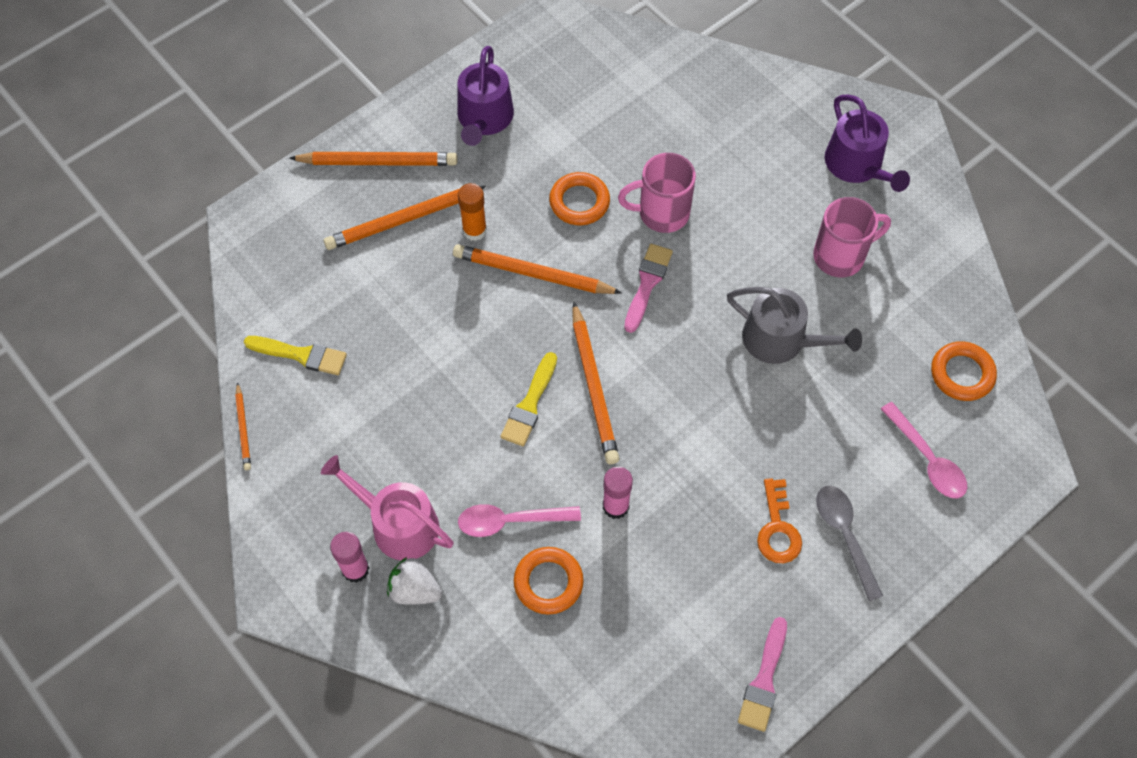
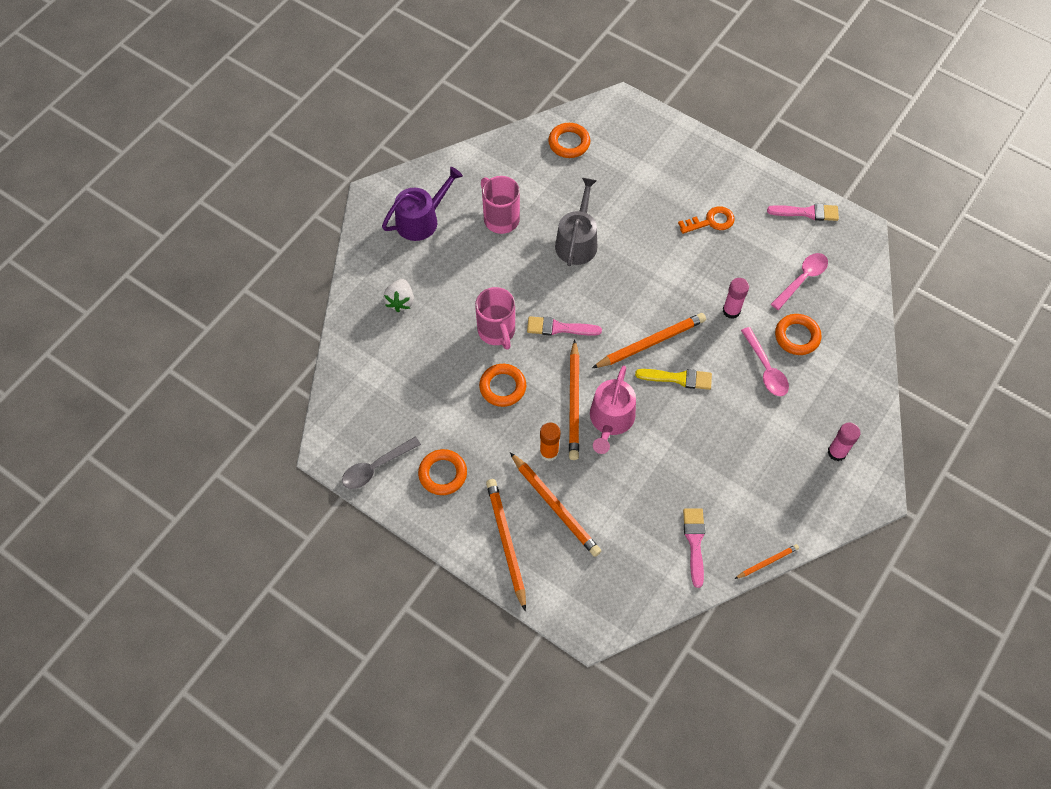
camera: 105 degrees left, 0 degrees up
yellow brush [244,336,347,375] -> pink brush [683,508,705,588]
pink watering can [321,455,454,560] -> pink watering can moved to [590,366,636,454]
white strawberry [387,557,442,605] -> white strawberry moved to [383,279,414,312]
purple watering can [458,46,514,146] -> orange ring [418,449,467,495]
grey spoon [816,485,883,601] -> grey spoon moved to [342,437,421,489]
pink spoon [881,402,967,499] -> pink spoon moved to [771,253,828,310]

